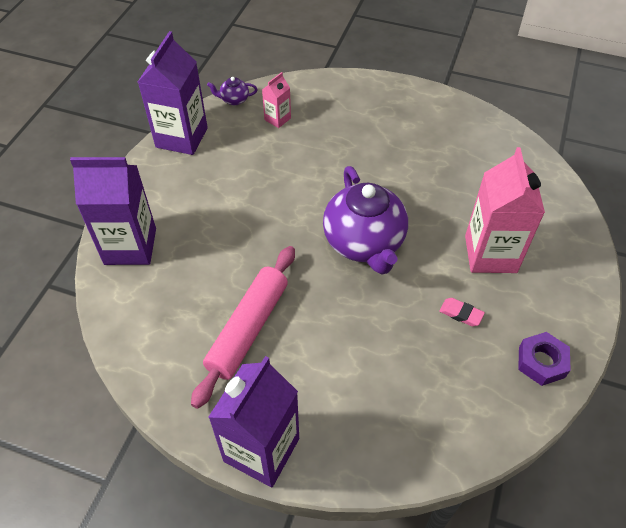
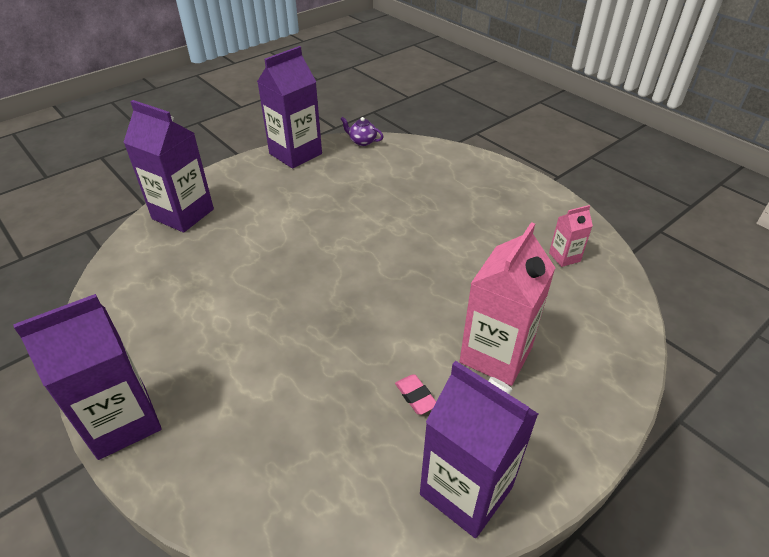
camera: 30 degrees right, 10 degrees down
pink rolling pin [191,246,295,409] -> none
pink carton [262,72,291,128] -> pink carton moved to [549,205,593,267]
purple teapot [323,166,408,275] -> none
purple nut [518,332,571,386] -> purple carton [420,361,538,538]

